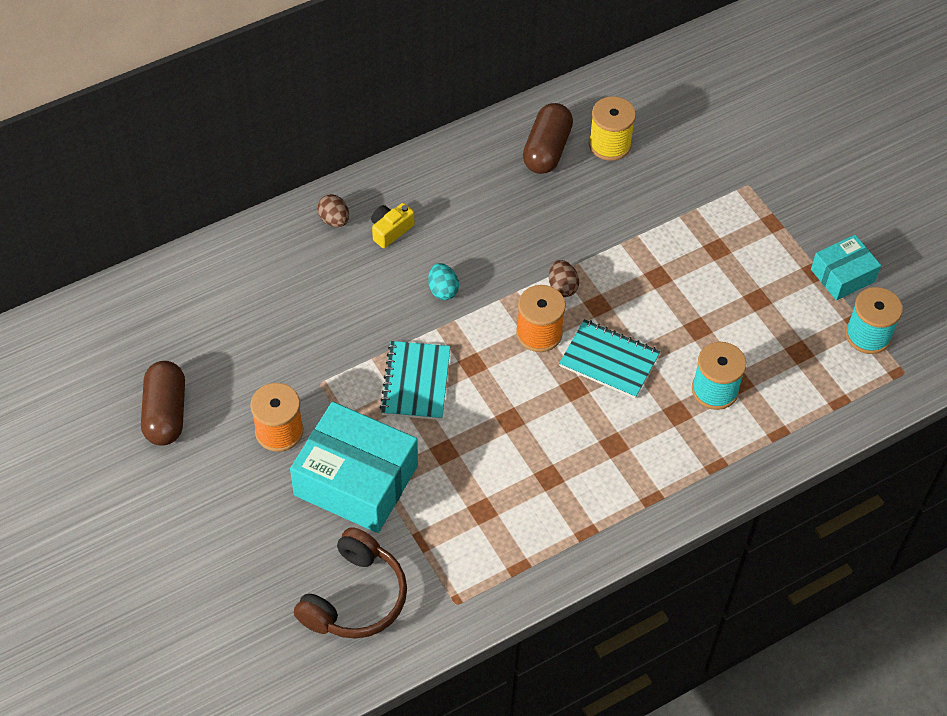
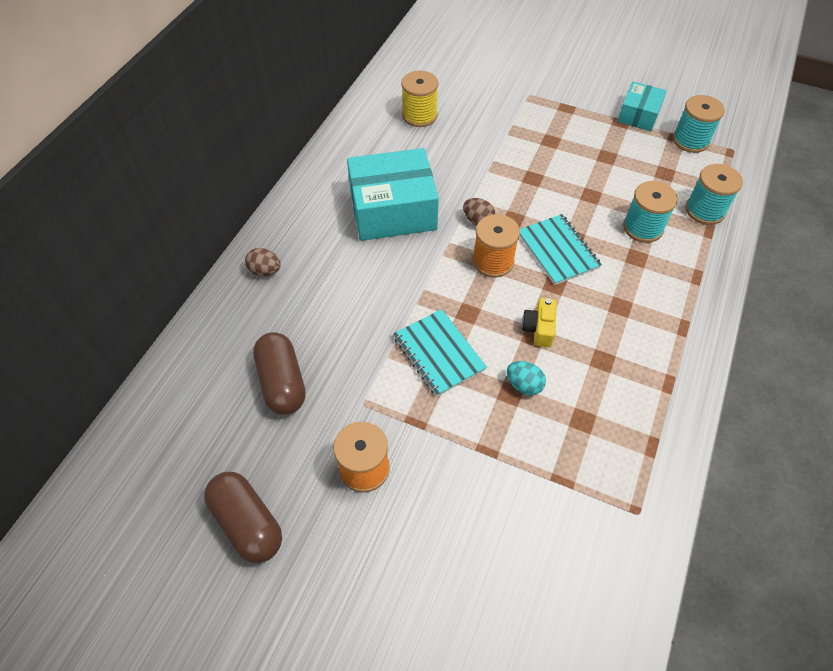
camera: 35 degrees left, 0 degrees up
turquoise box [290,402,418,533] -> turquoise box moved to [347,148,439,241]
brown headphones [294,527,407,639] -> none
yellow camera [371,203,414,248] -> yellow camera moved to [522,298,557,347]
turquoise egg [428,263,459,300] -> turquoise egg moved to [507,361,546,395]
brown capsule [523,103,573,174] -> brown capsule moved to [253,332,306,415]
turquoise notebook [559,319,660,399] -> turquoise notebook turned 75 degrees clockwise [520,214,602,285]
none -> turquoise spool [685,164,743,225]

